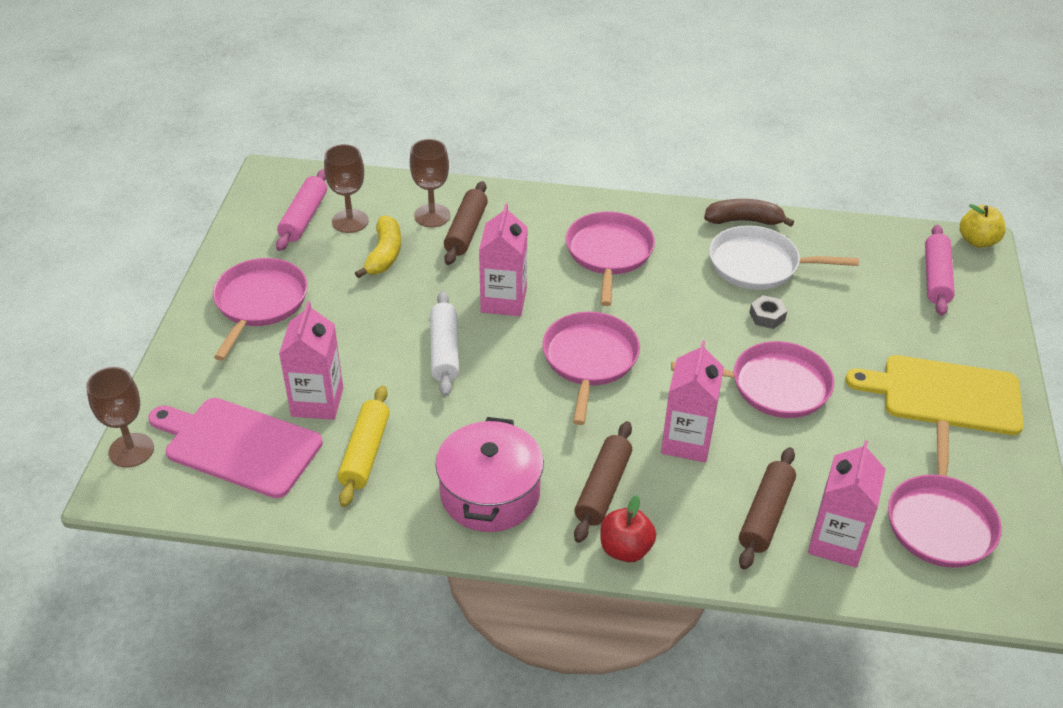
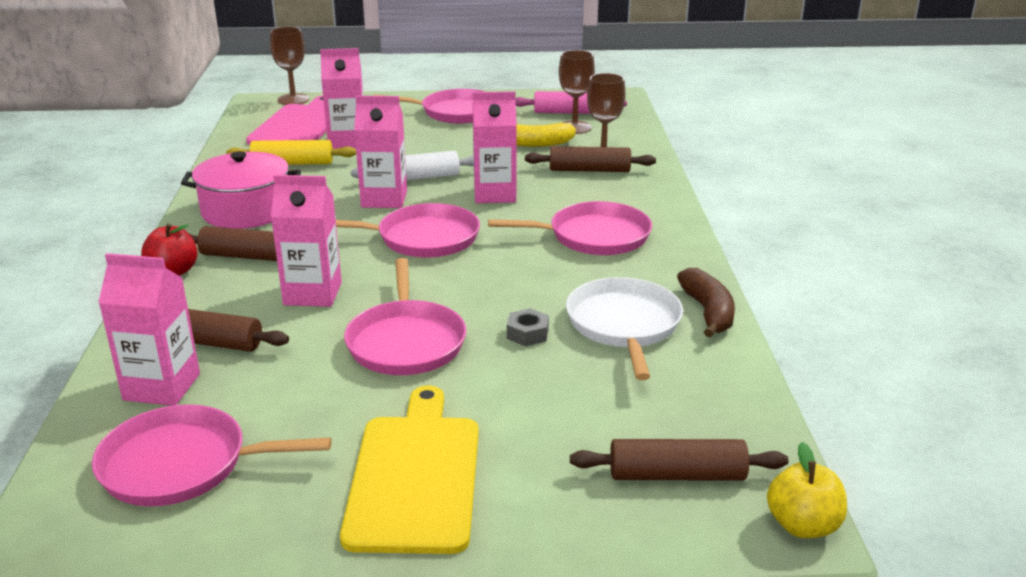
camera: 80 degrees right, 15 degrees down
pink rolling pin [925,225,955,316] -> brown rolling pin [570,439,788,481]
none -> pink carton [354,96,407,208]

